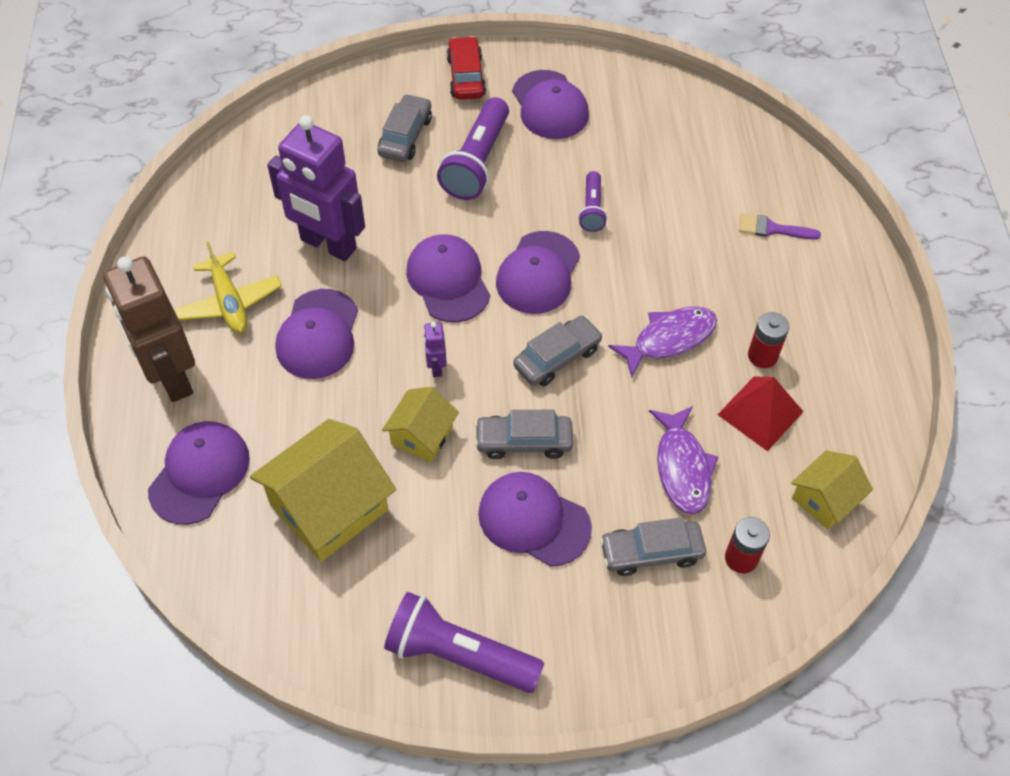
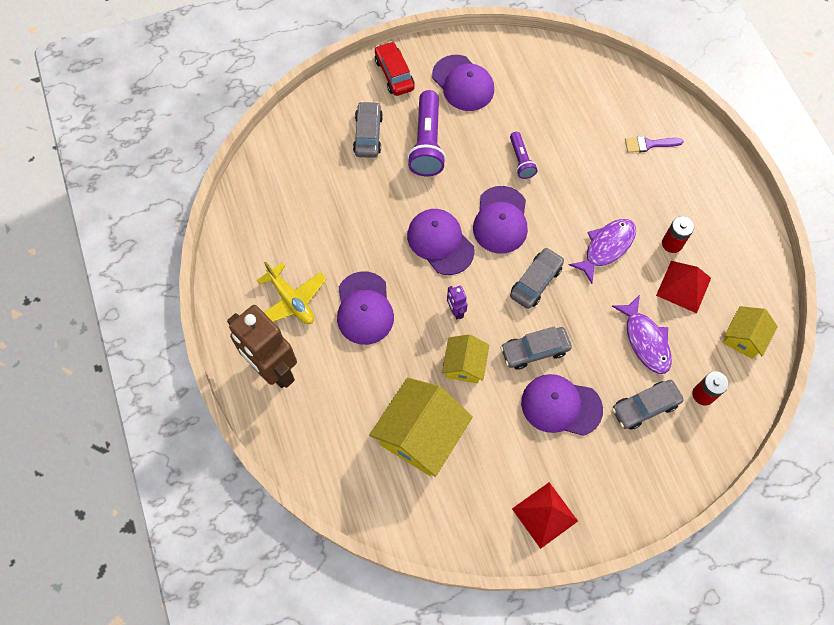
camera: 15 degrees left, 10 degrees up
purple cap [148,421,250,525] -> none
purple robot [267,115,365,261] -> none
purple flashlight [384,592,544,693] -> red pyramid [512,482,578,549]

